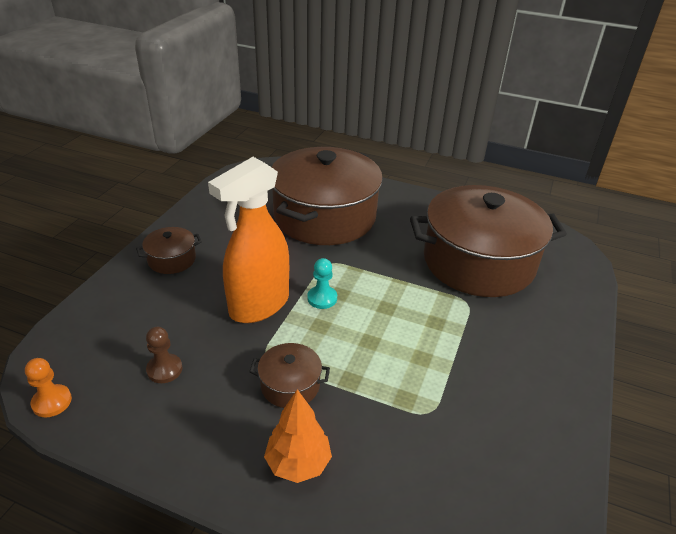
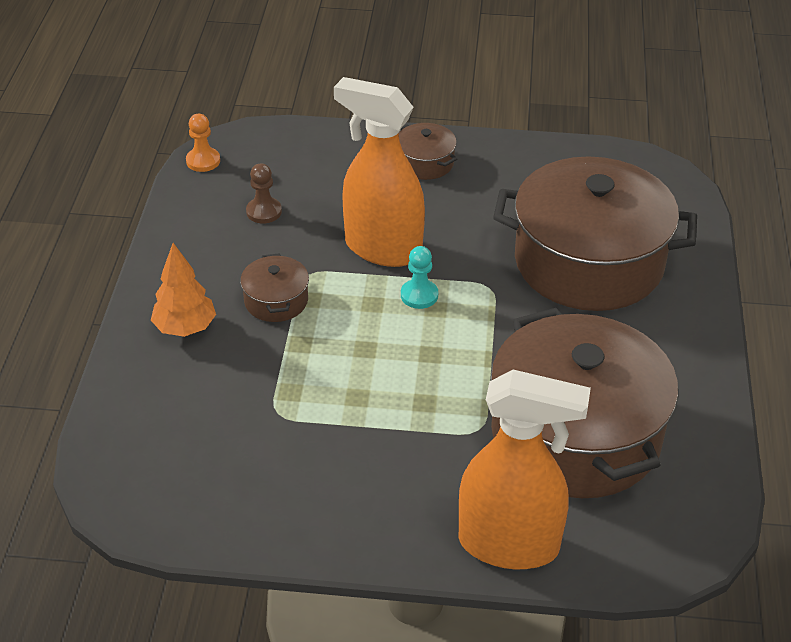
camera: 75 degrees right, 5 degrees up
none -> orange spray bottle [459,370,591,569]

